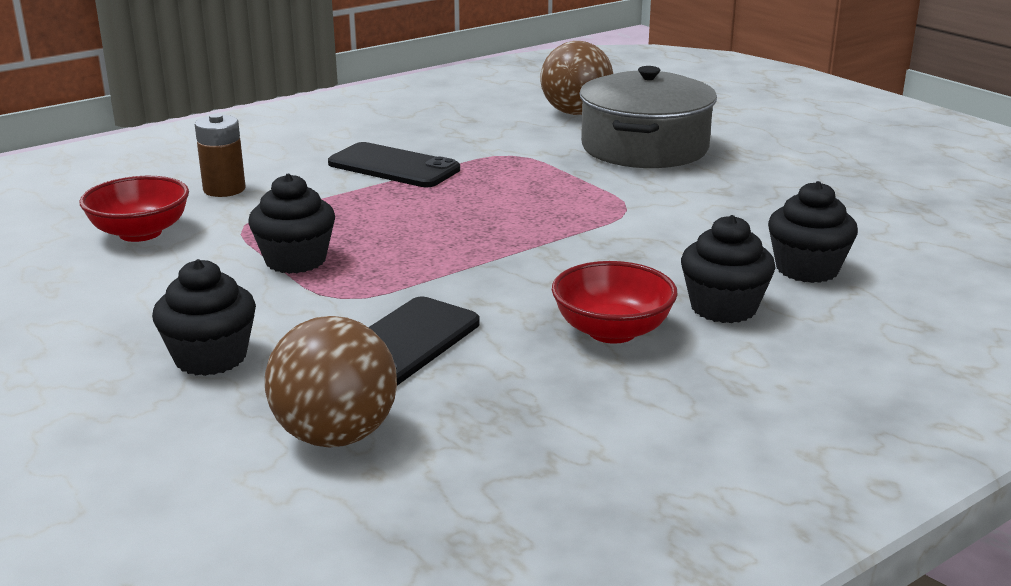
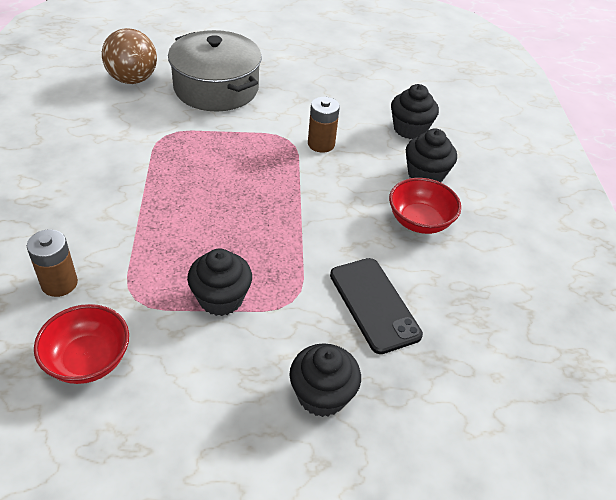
camera: 60 degrees left, 20 degrees up
brown ball [265,316,397,448] -> none
black phone [328,142,460,187] -> none
none -> brown battery [308,97,340,153]

